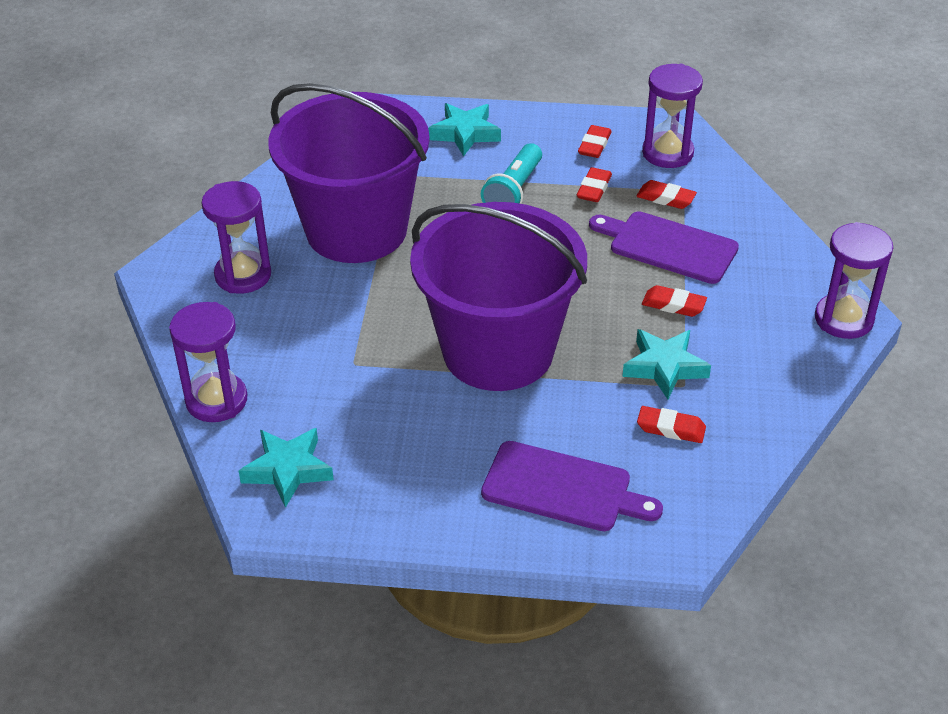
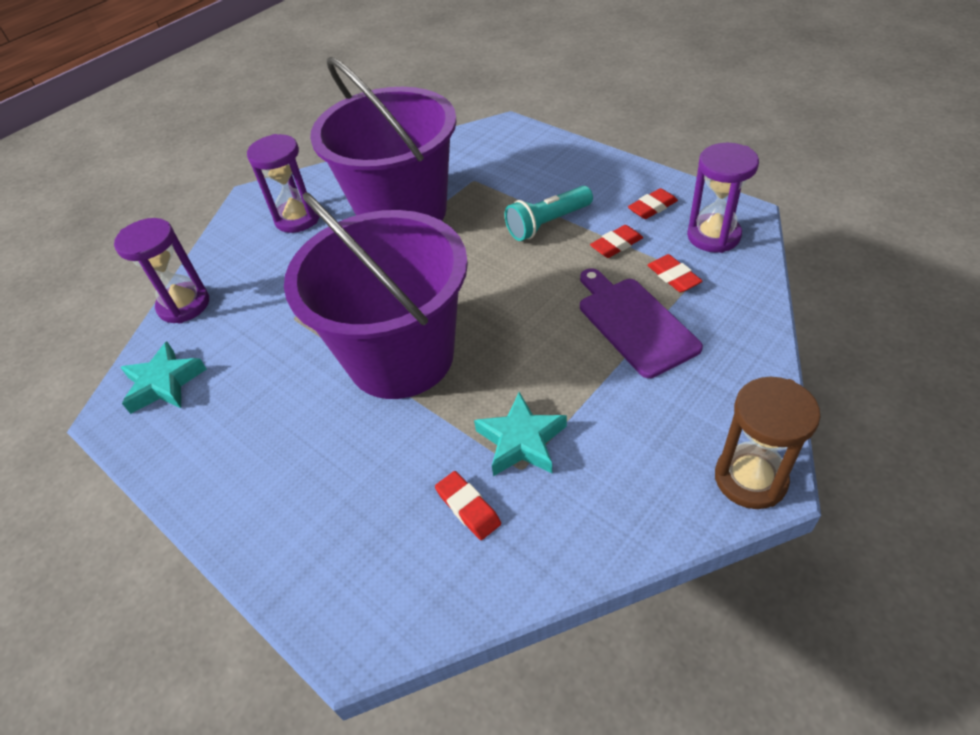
camera: 40 degrees right, 5 degrees up
turquoise star [428,103,501,157] -> none
purple cutting board [481,441,663,531] -> none
red eraser [642,285,707,317] -> none
purple hourglass [815,222,893,339] -> brown hourglass [715,377,821,509]

